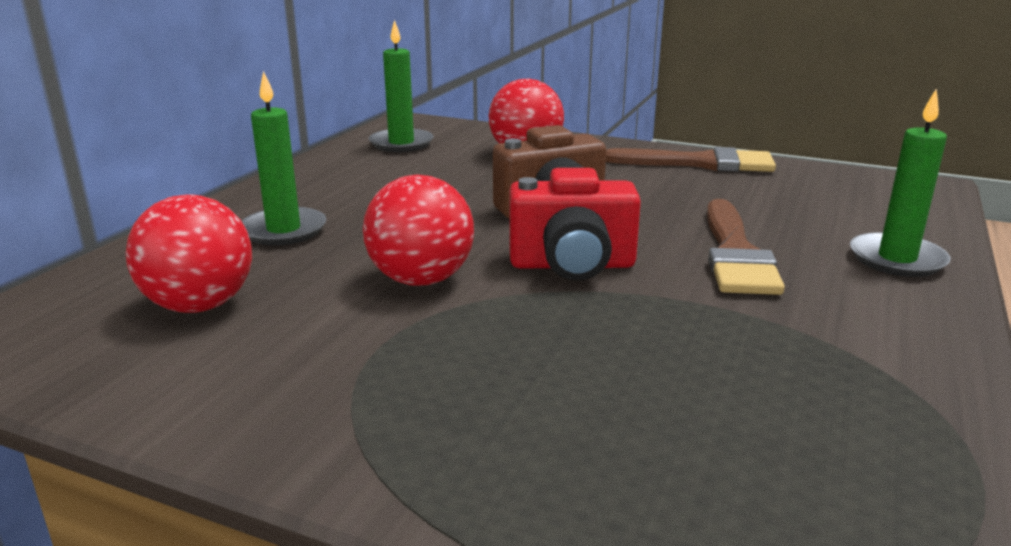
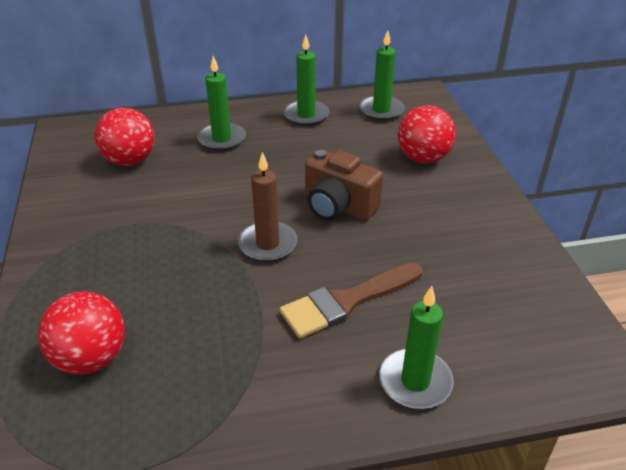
camera: 55 degrees right, 15 degrees up
red ball [363,175,474,286] -> red ball moved to [38,292,125,375]
red camera [509,168,641,281] -> brown candle [238,152,297,262]
brown brush [606,147,776,172] -> none
none -> green candle [283,35,329,126]

